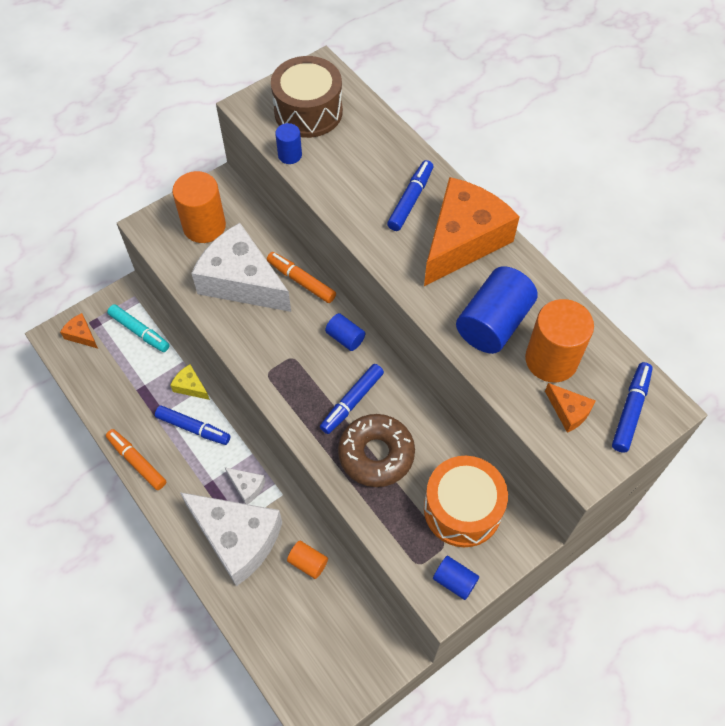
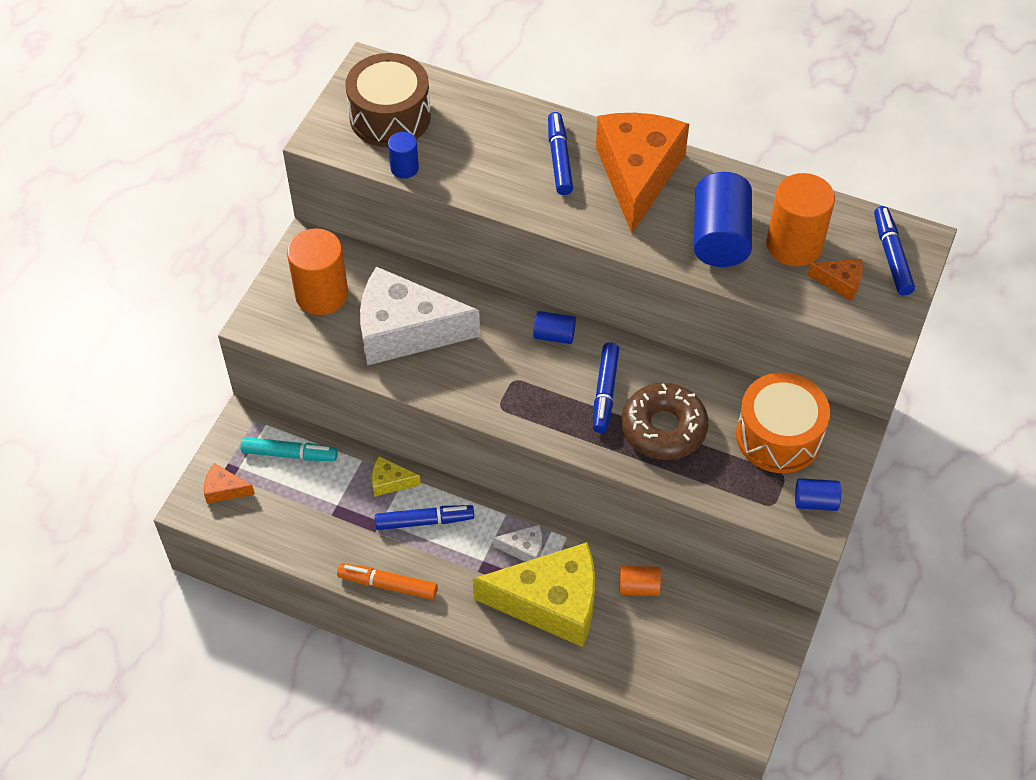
camera: 30 degrees left, 5 degrees down
white cheese [180,492,282,586] -> yellow cheese [473,542,595,647]
orange marker [267,252,336,303] -> none

